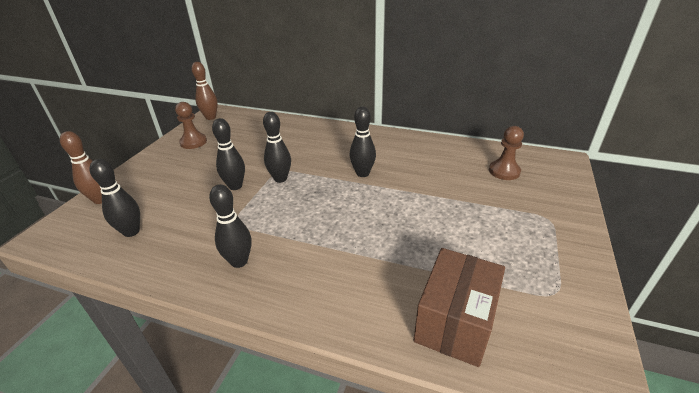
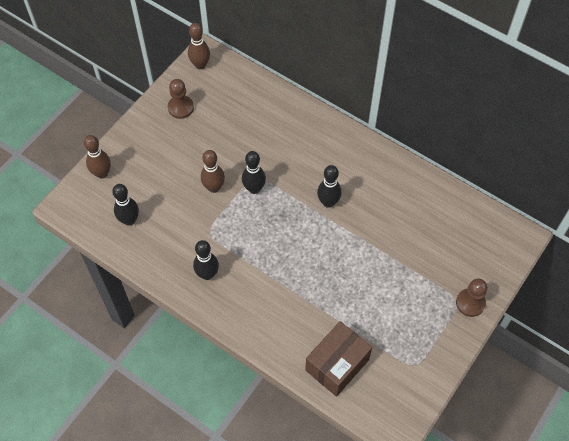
camera: 15 degrees right, 25 degrees up
black bowling pin [212,118,245,190] -> brown bowling pin [201,150,225,193]
brown pawn [489,126,524,180] -> brown pawn moved to [456,278,487,317]

